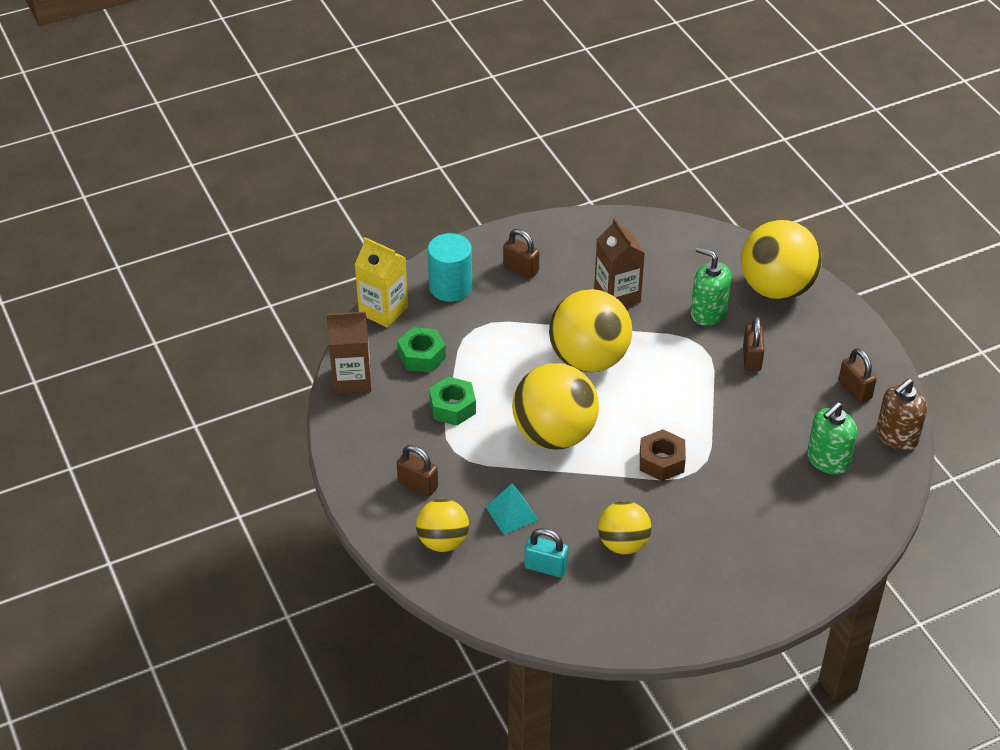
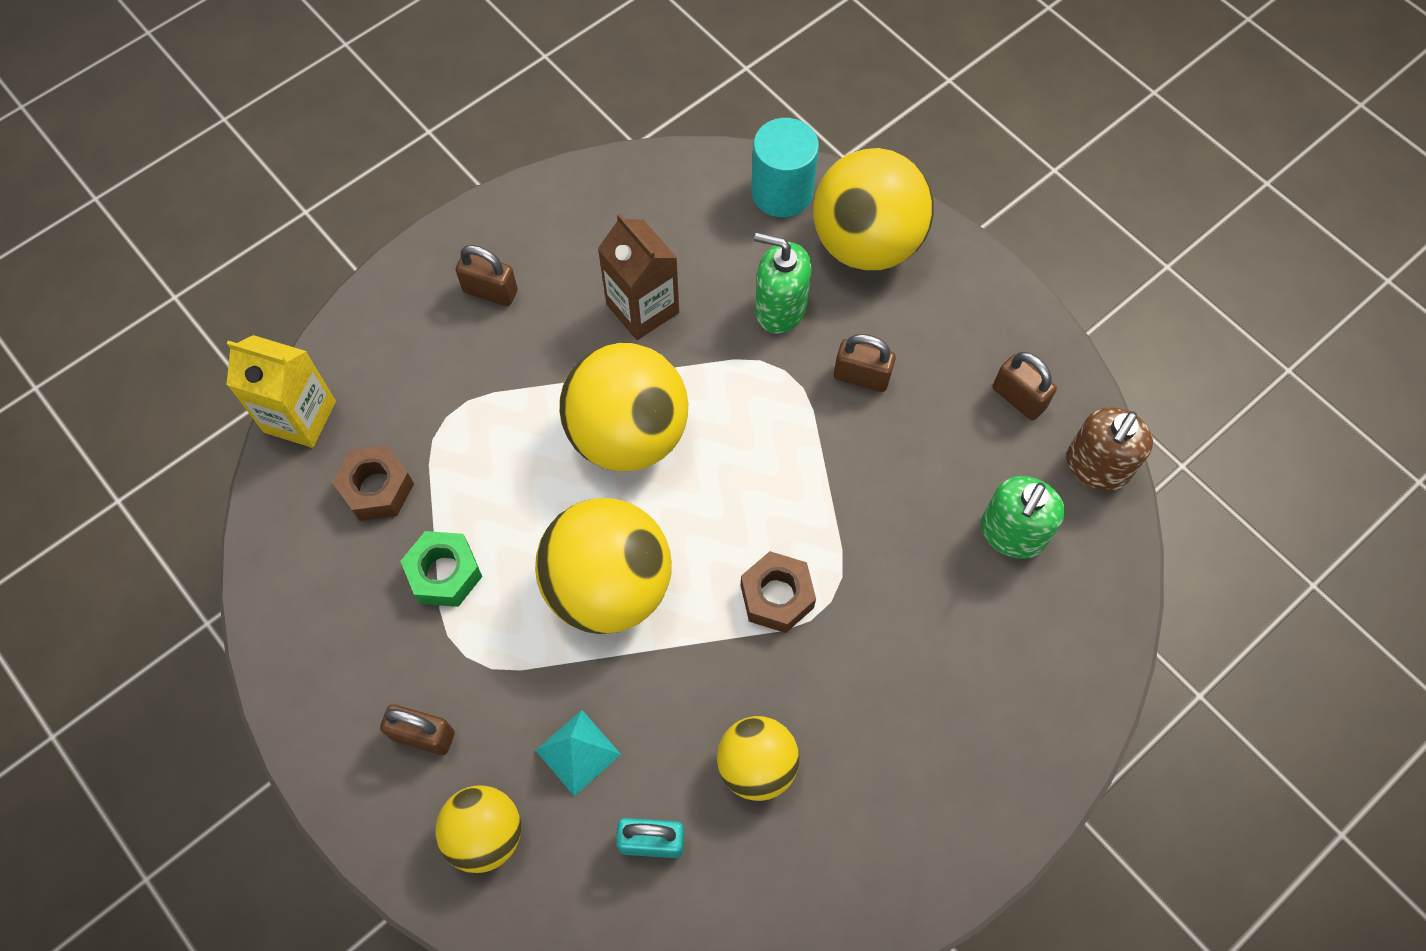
camera: 15 degrees left, 20 degrees up
brown carton [327,312,371,394] -> none
green nut [397,327,446,373] -> brown nut [332,445,414,521]
turquoise cylinder [428,233,472,302] -> turquoise cylinder moved to [751,118,819,217]
brown padlock [743,316,765,371] -> brown padlock turned 60 degrees counterclockwise [834,334,896,392]

